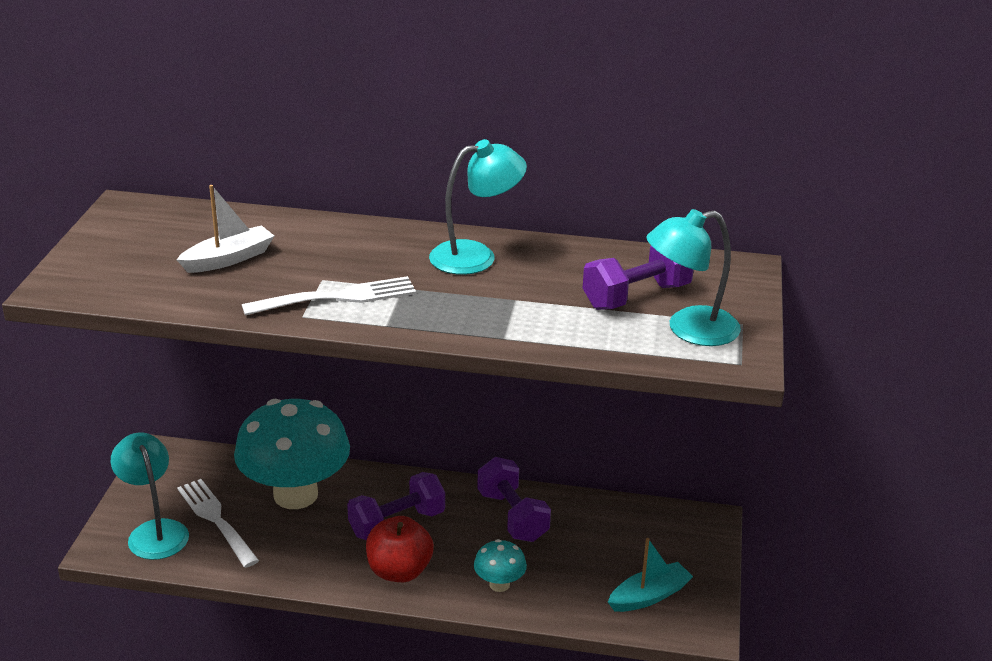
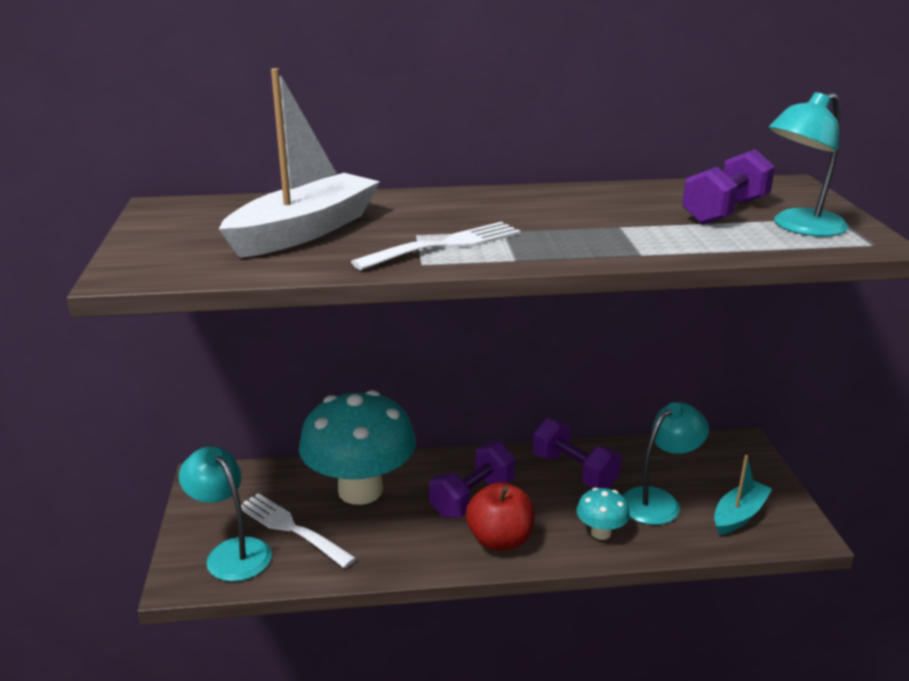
camera: 15 degrees left, 5 degrees down
white boat [176,185,274,273] -> white boat [219,68,380,258], size x1.75
turquoise lamp [429,139,527,275] -> turquoise lamp moved to [622,402,709,525]

